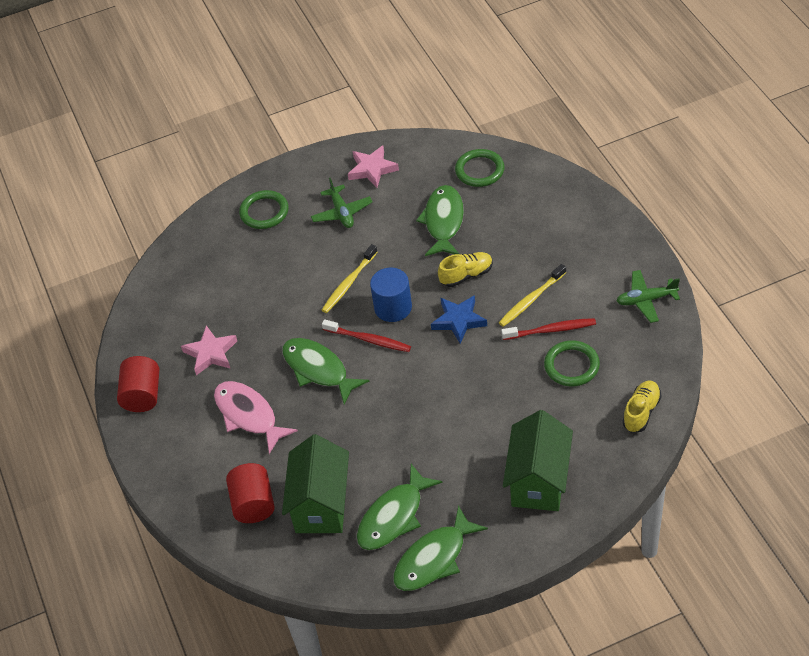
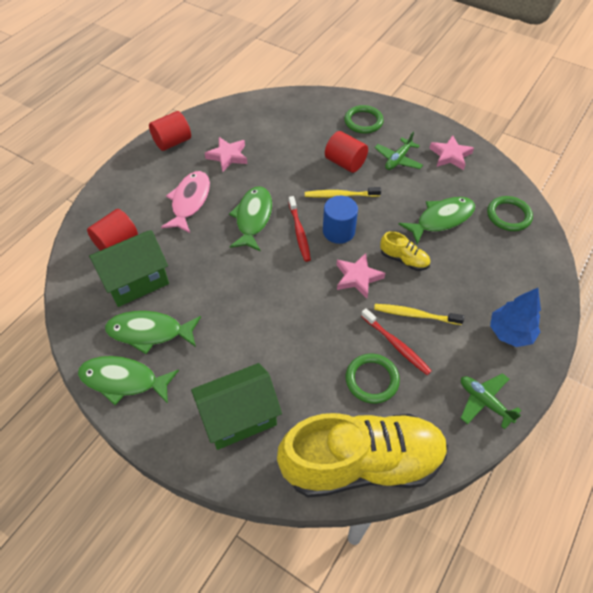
camera: 50 degrees right, 5 degrees up
blue star [431,295,487,343] -> pink star [336,253,385,298]
yellow shoe [623,380,662,433] -> yellow shoe [277,413,448,497], size x2.49
none -> red cylinder [325,131,368,173]
none -> blue tree [490,288,541,347]

